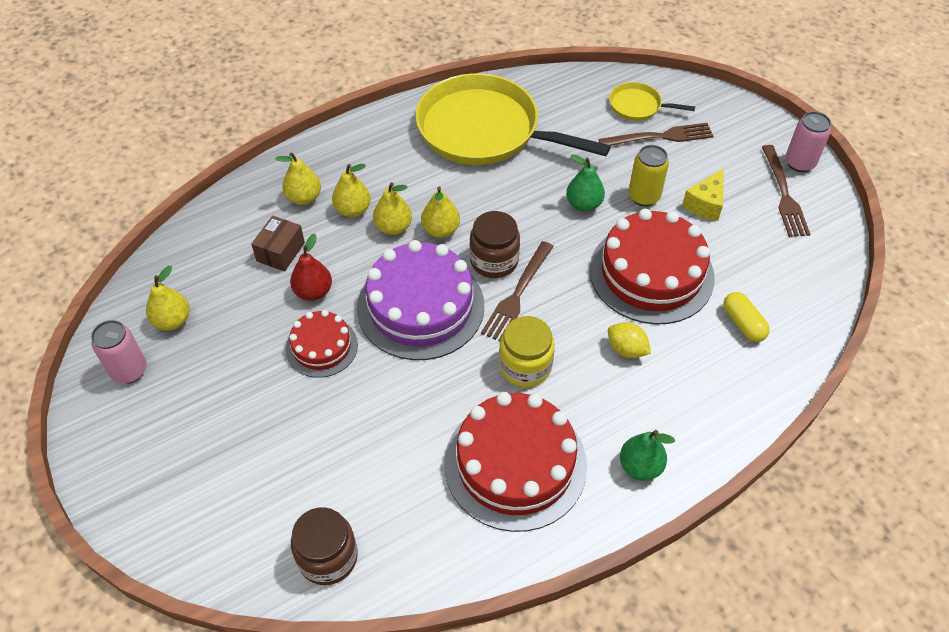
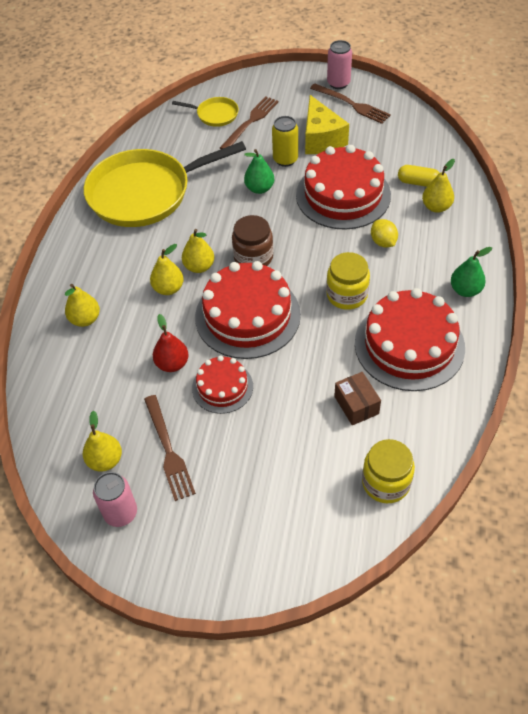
camera: 45 degrees left, 0 degrees up
brown box [251,216,305,271] -> brown box moved to [334,372,381,425]
brown jar [291,507,358,585] -> yellow jar [362,439,415,503]
yellow pear [332,164,371,217] -> yellow pear moved to [422,159,455,213]
purple cake [357,240,484,360] -> red cake [195,261,301,359]
brown fork [481,241,554,342] -> brown fork moved to [144,395,196,501]
yellow lemon [608,322,651,358] -> yellow lemon turned 75 degrees clockwise [371,219,398,247]
yellow pan [609,82,695,121] -> yellow pan turned 135 degrees counterclockwise [172,97,239,127]
yellow cheese [682,168,724,221] -> yellow cheese [305,95,349,154], size x1.52

